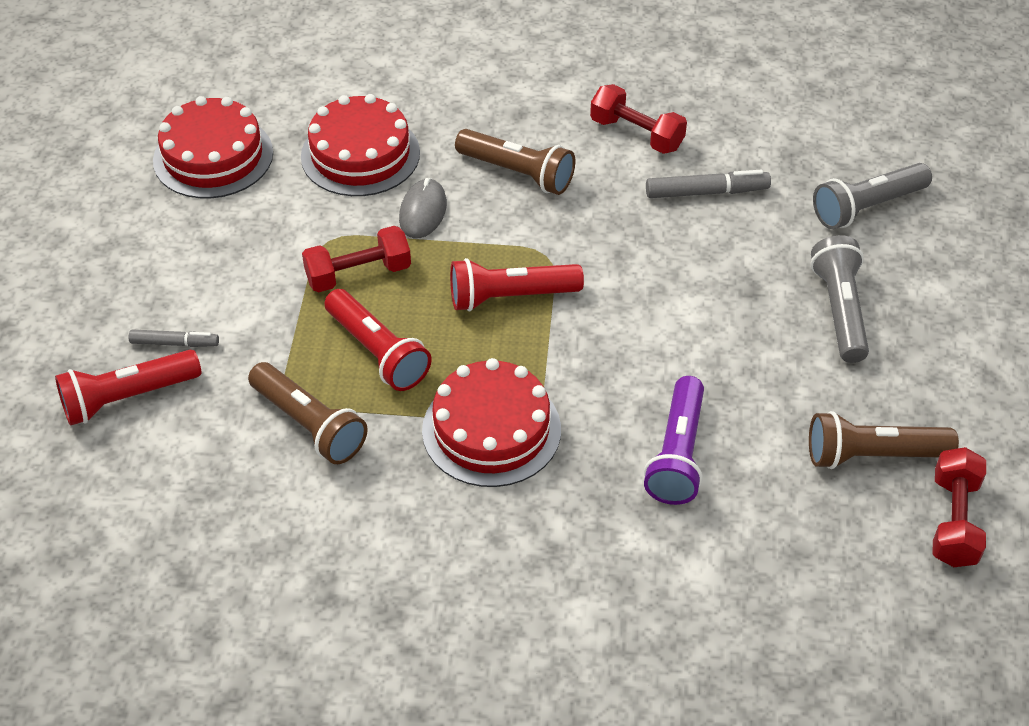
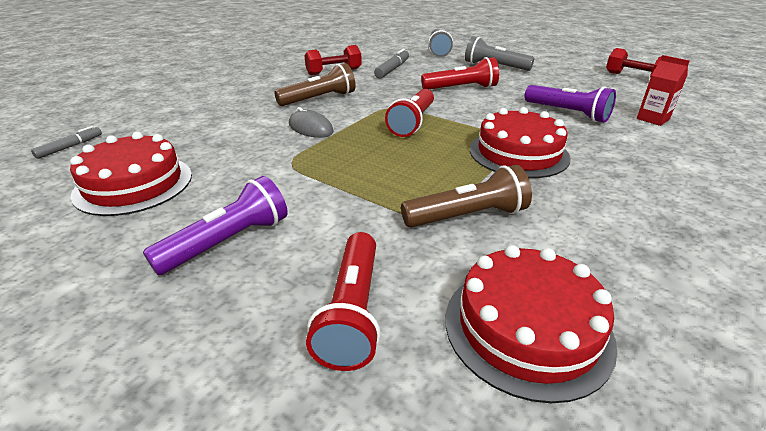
camera: 60 degrees left, 15 degrees down
grey marker [129,330,219,347] -> grey marker moved to [31,126,102,159]
red cake [301,94,420,196] -> red cake moved to [446,245,617,403]
red dumbbell [302,226,411,292] -> none
red flashlight [325,289,431,391] -> red flashlight moved to [421,57,499,89]
brown flashlight [809,411,959,469] -> none
none -> purple flashlight [143,176,288,275]
none -> red carton [637,55,690,126]

